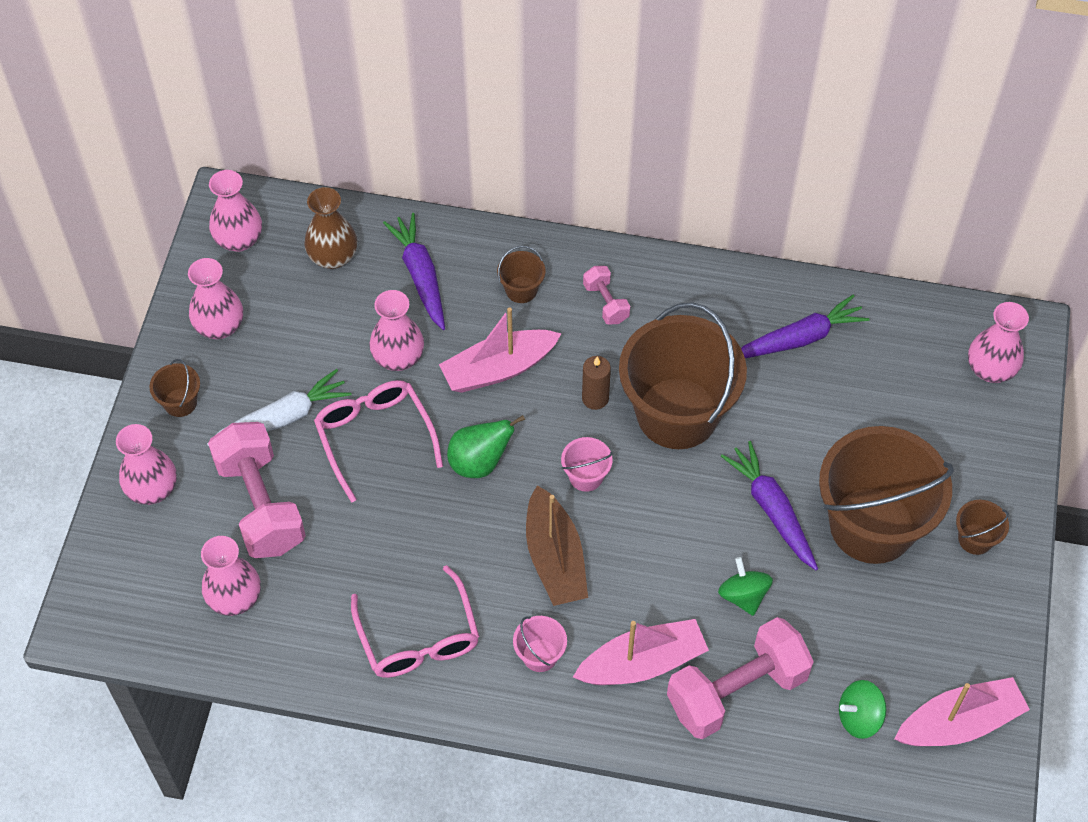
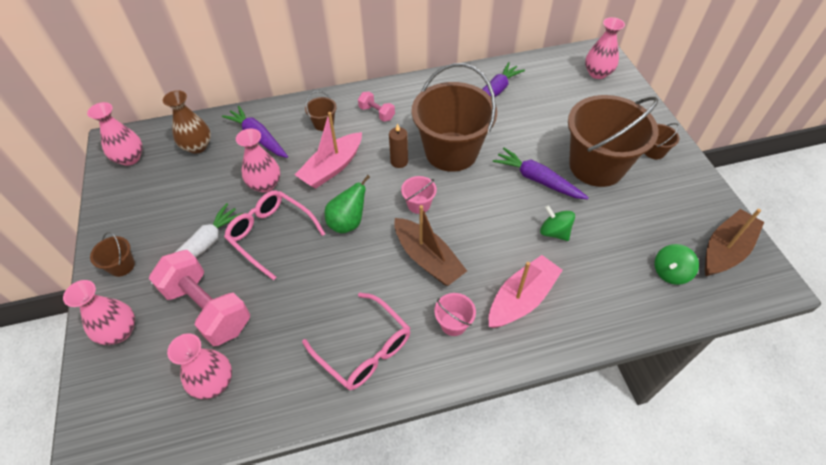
camera: 25 degrees left, 5 degrees down
pink vase [188,258,243,339] -> none
pink dumbbell [667,617,814,739] -> none
pink boat [895,677,1030,746] -> brown boat [705,209,764,276]

